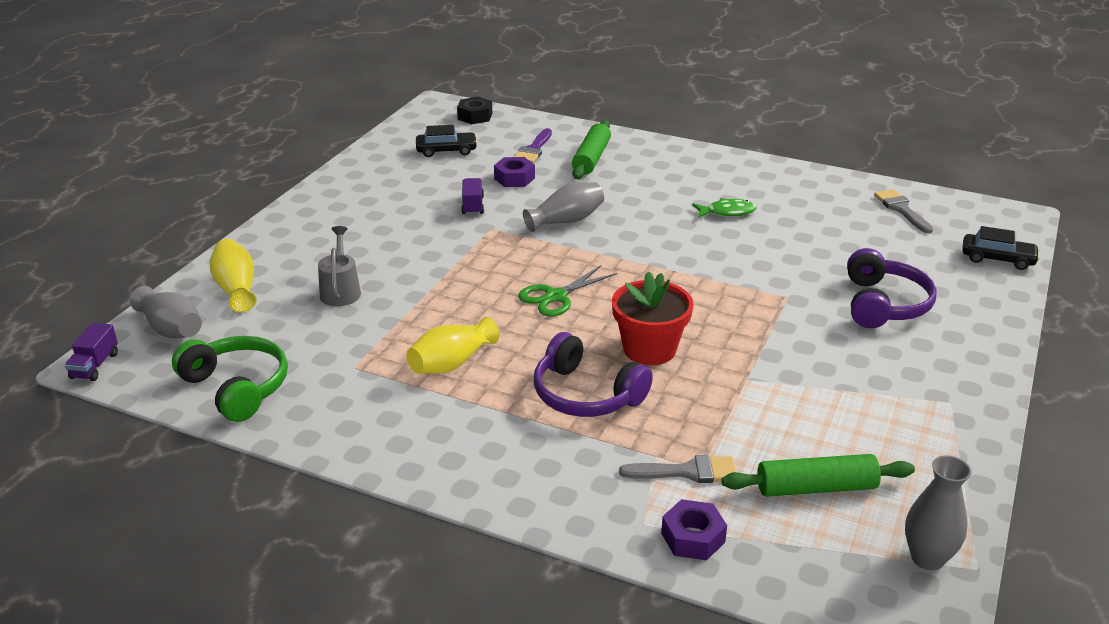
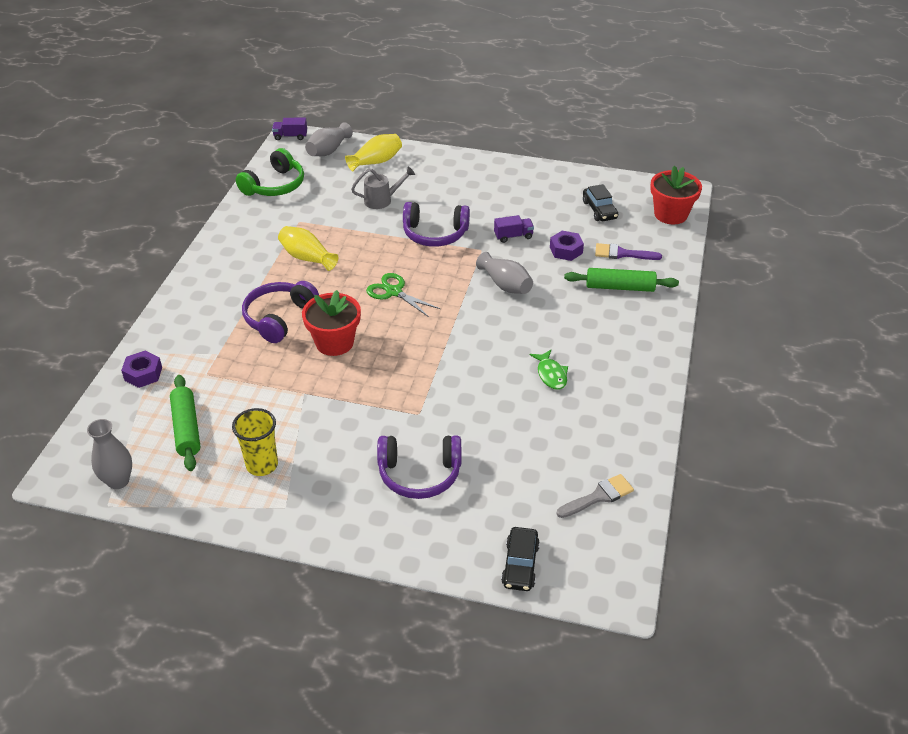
camera: 80 degrees right, 10 degrees up
black nut [457,97,492,124] -> red flower pot [650,166,702,224]
grey brush [619,455,736,483] -> none
none -> yellow cup [232,408,278,476]
none -> purple headphones [403,202,470,247]

